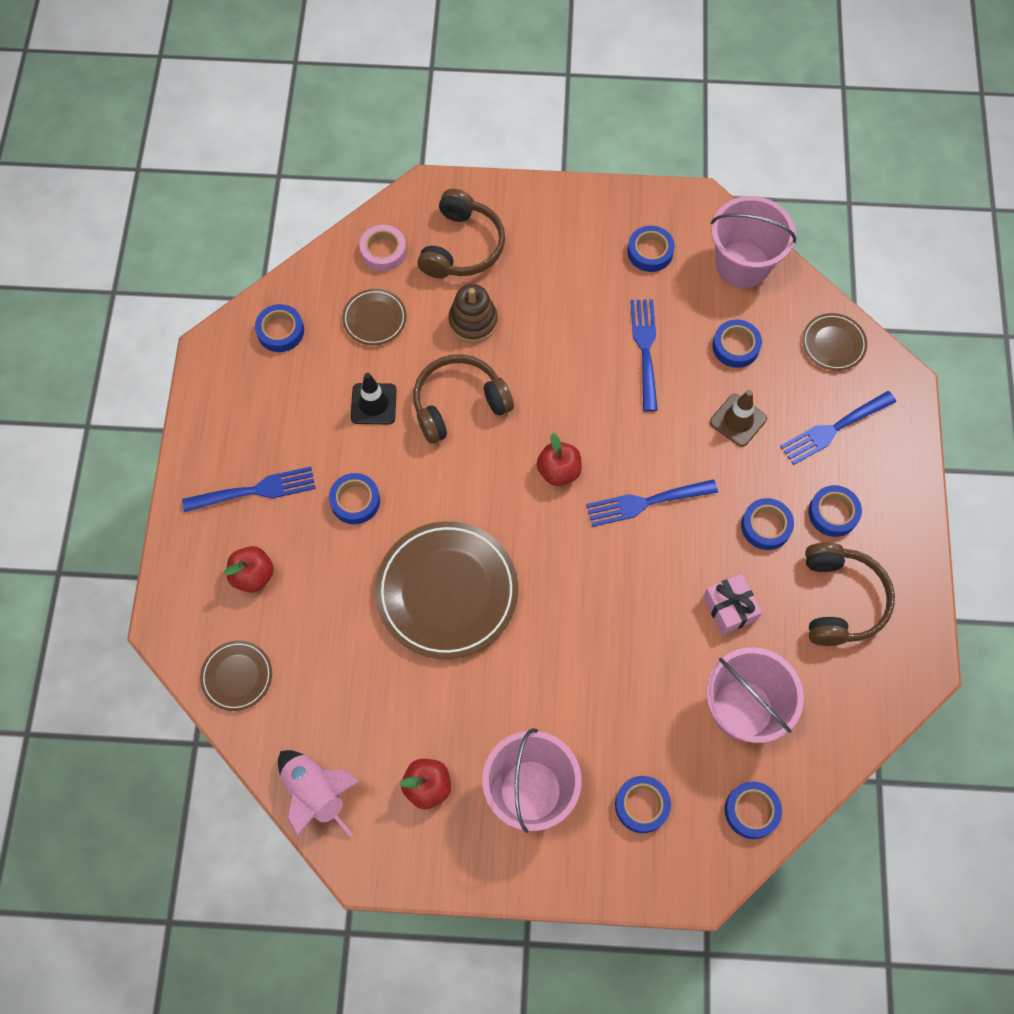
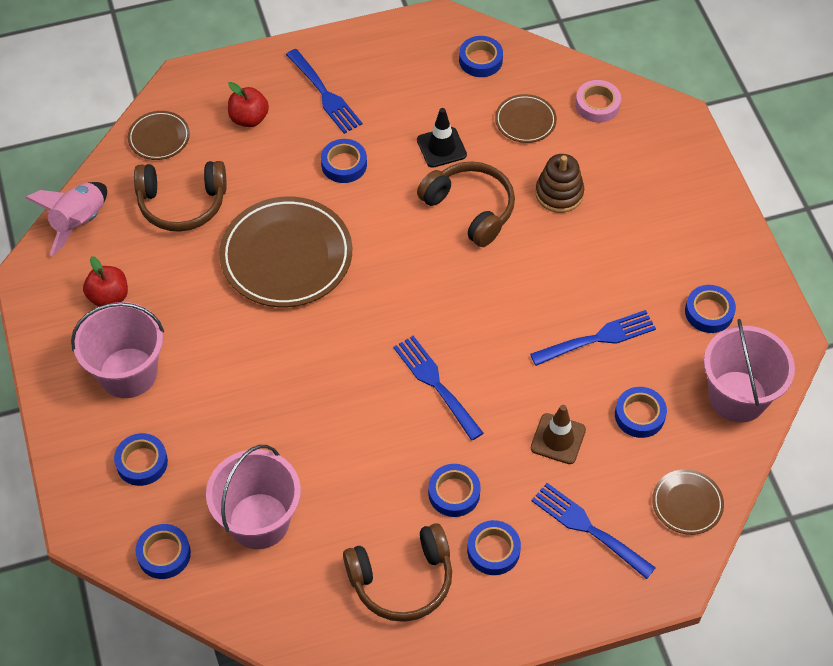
camera: 70 degrees right, 10 degrees down
brown headphones [417,189,505,278] -> brown headphones moved to [134,161,227,232]
red apple [537,433,582,486] -> none
pink gift [703,574,762,635] -> none

